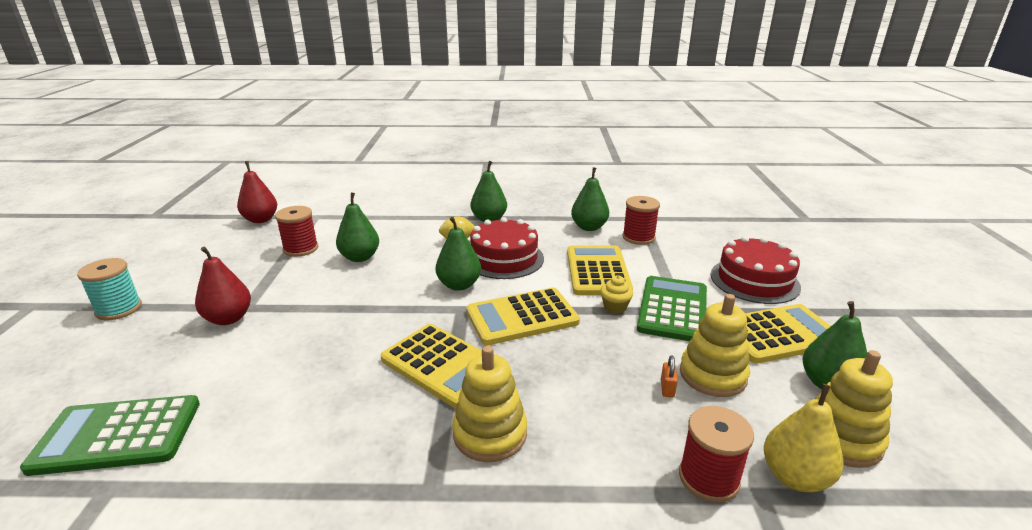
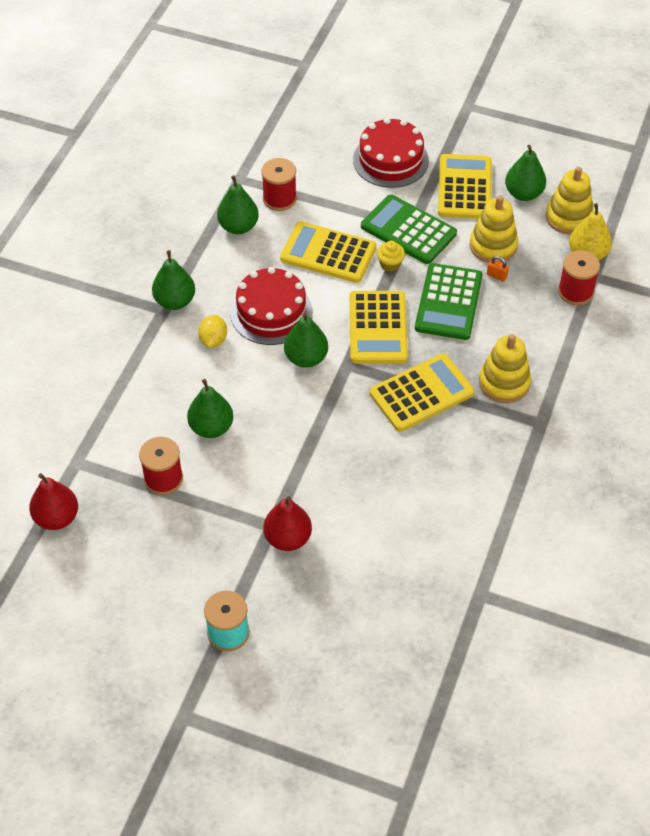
camera: 70 degrees left, 25 degrees up
green calculator [20,395,200,476] -> green calculator moved to [415,263,482,340]

